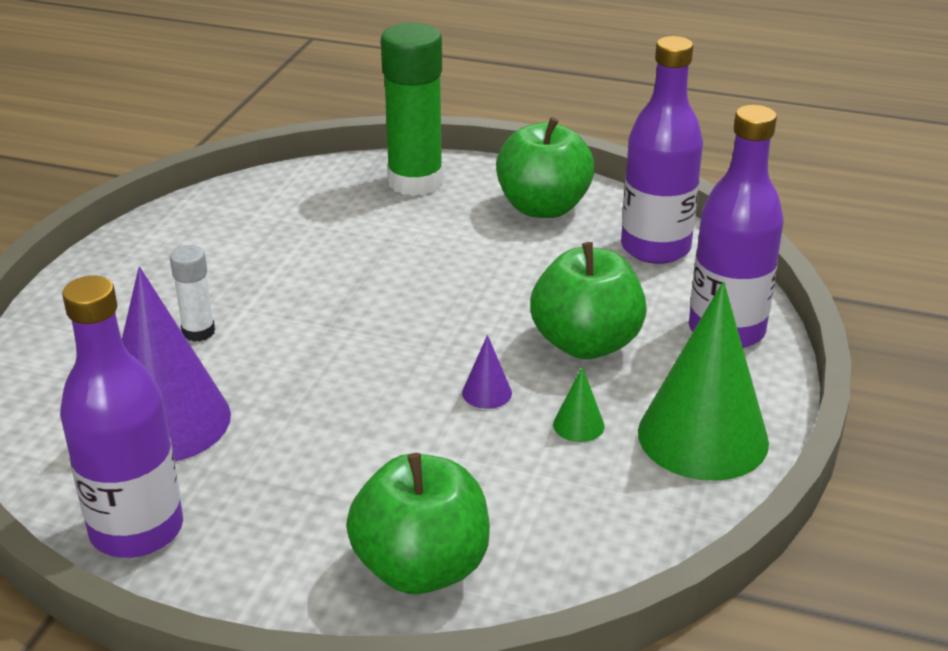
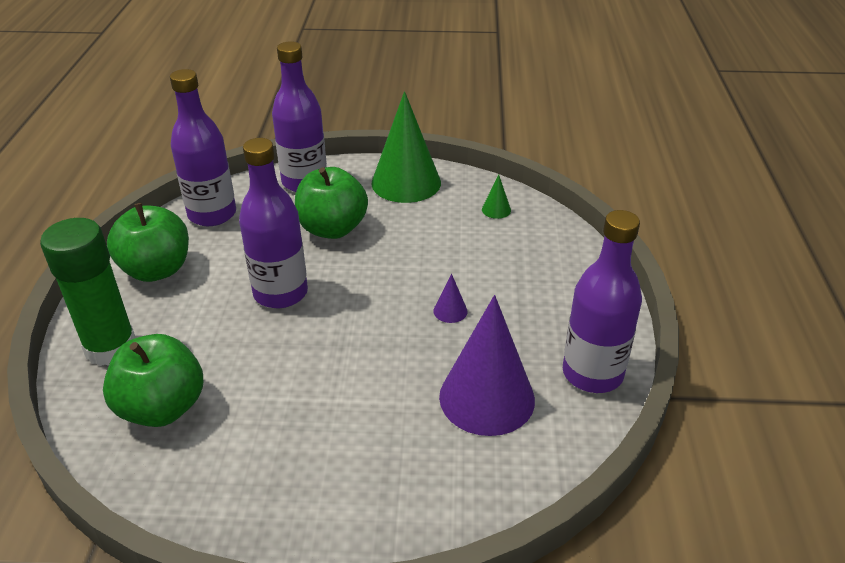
camera: 105 degrees left, 5 degrees up
white glue stick [170,245,215,342] -> none
green apple [346,453,490,594] -> green apple moved to [103,334,203,427]
purple cone [462,335,512,409] -> purple cone moved to [433,274,468,323]
green cone [553,366,605,442] -> green cone moved to [482,175,511,219]
none -> purple bottle [239,138,308,308]

